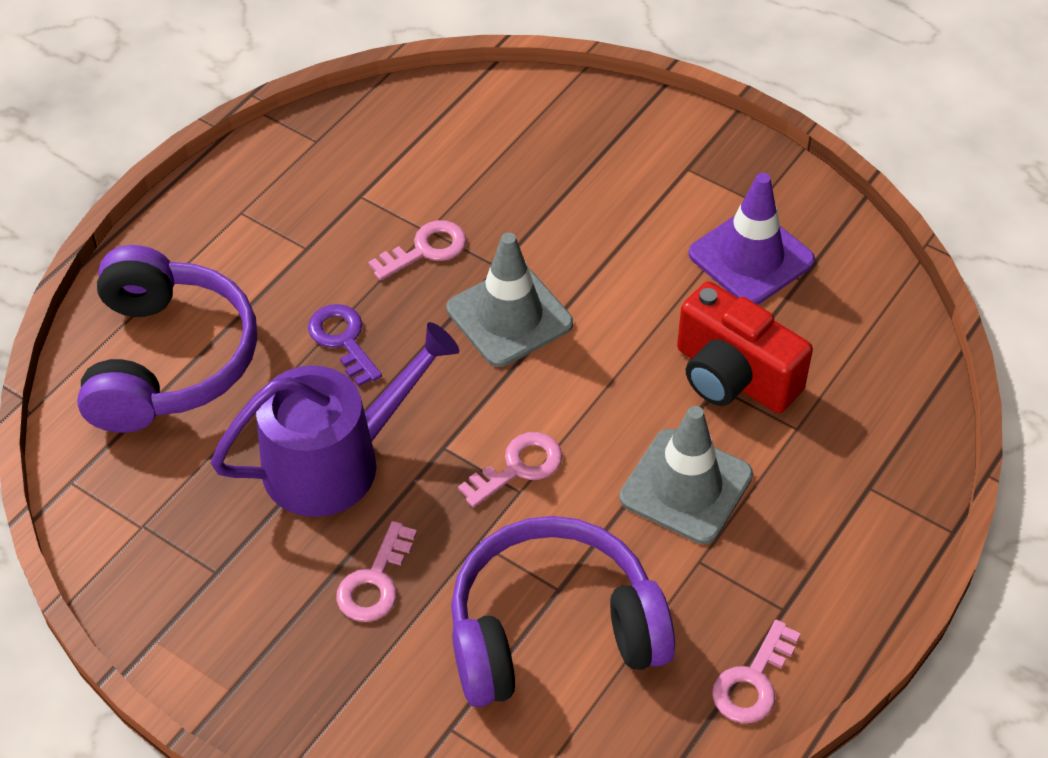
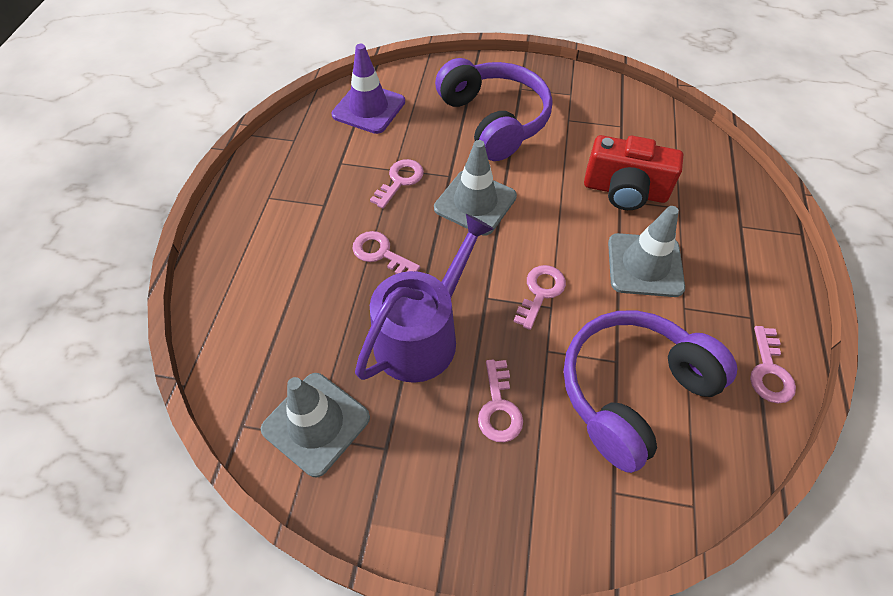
camera: 25 degrees left, 5 degrees up
purple headphones [77,245,257,433] -> purple headphones moved to [435,58,552,161]
purple key [308,304,382,386] -> pink key [352,231,420,274]
purple traffic cone [688,173,815,305] -> purple traffic cone moved to [332,44,405,134]
none -> grey traffic cone [261,373,370,477]

